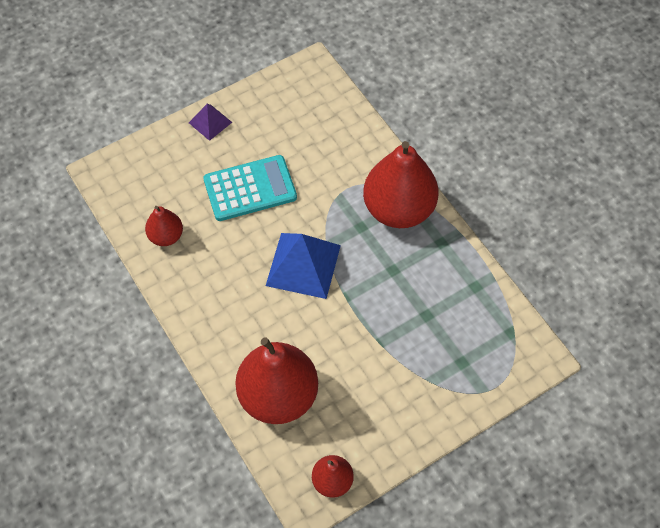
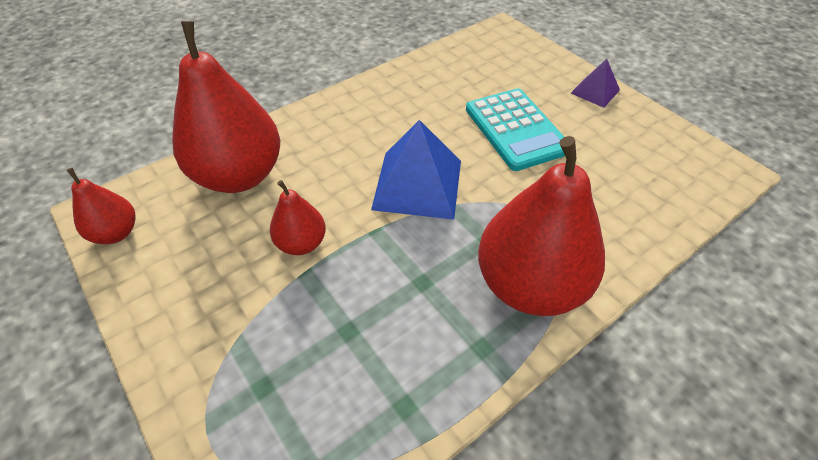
camera: 85 degrees right, 10 degrees down
red pear [145,206,183,246] -> red pear moved to [270,180,326,255]

